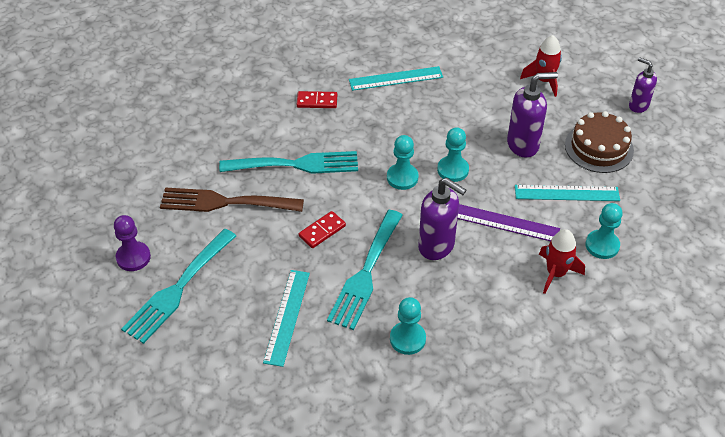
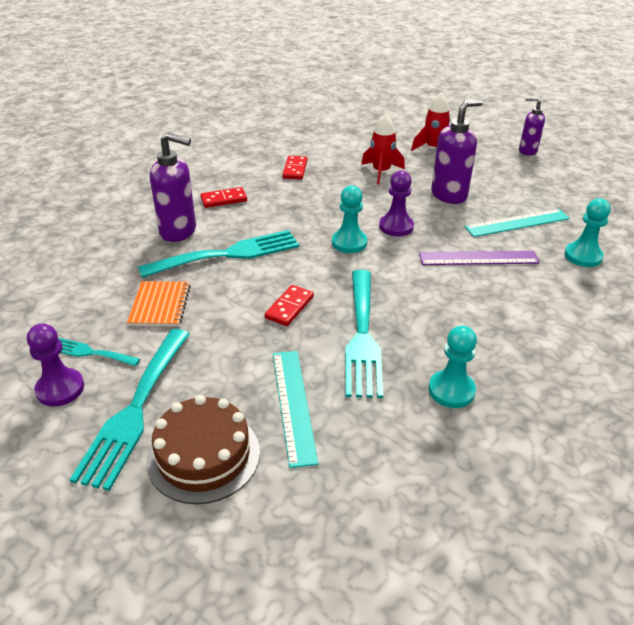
camera: 20 degrees left, 10 degrees down
brown fork [160,187,304,212] -> orange notebook [127,281,191,326]
turquoise ruler [349,66,443,91] -> red domino [282,156,308,180]
purple soap dispenser [418,178,466,260] -> purple soap dispenser moved to [150,132,196,242]
turquoise pawn [437,127,469,182] -> purple pawn [379,171,414,236]
red rocket [539,229,585,294] -> red rocket moved to [361,114,405,185]
brown cake [565,111,634,173] -> brown cake moved to [146,395,260,504]
none -> turquoise fork [58,338,140,366]

